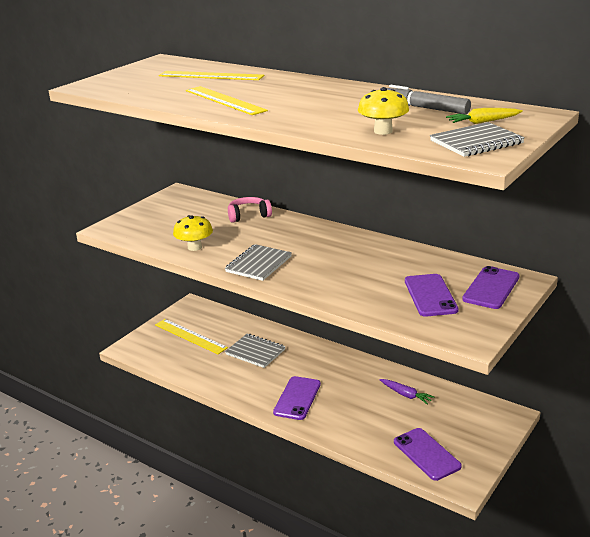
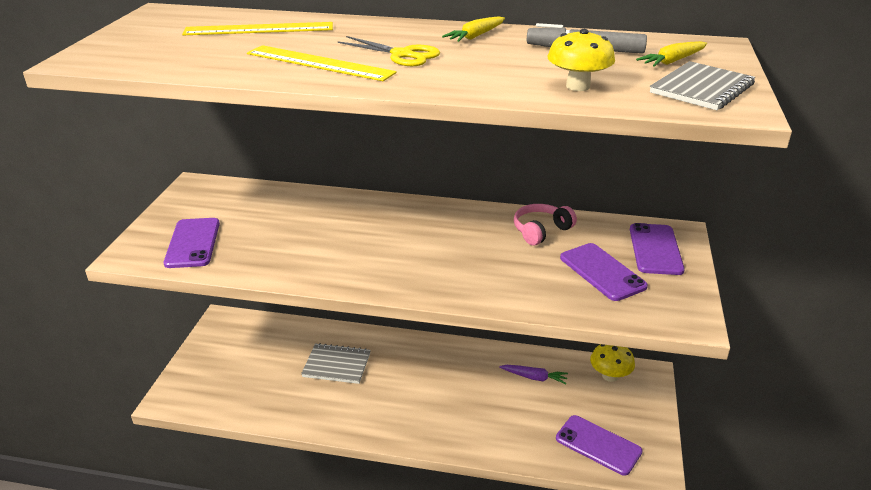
camera: 25 degrees left, 5 degrees up
yellow ruler [155,319,228,354] -> none
yellow mushroom [173,215,213,251] -> yellow mushroom moved to [590,344,635,382]
grey notebook [225,244,292,281] -> none
pink headphones [228,197,272,223] -> pink headphones moved to [514,204,577,246]
purple phone [273,376,321,420] -> purple phone moved to [164,218,220,268]
none -> yellow scissors [337,36,440,66]
none -> yellow carrot [442,16,505,42]

